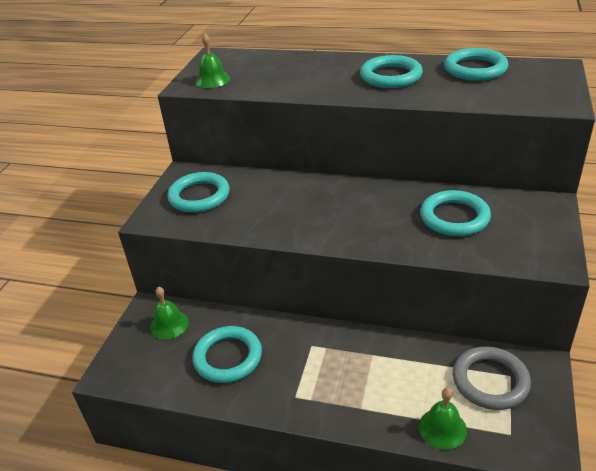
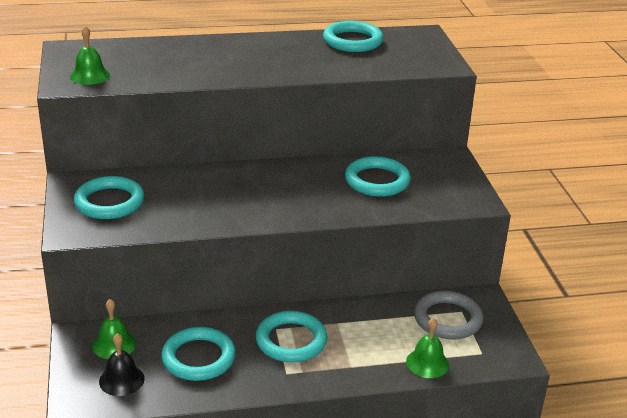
camera: 30 degrees left, 5 degrees down
turquoise ring [360,55,423,88] -> turquoise ring moved to [256,311,327,362]
none -> black bell [99,333,145,396]

